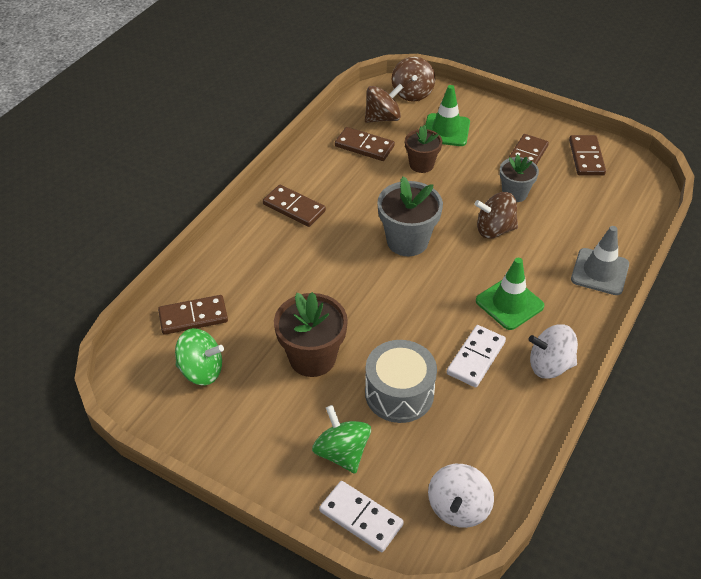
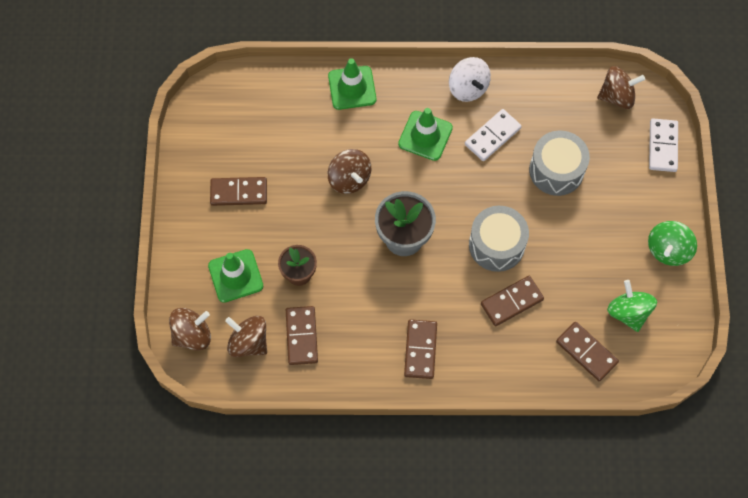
camera: 120 degrees left, 20 degrees up
brown flower pot [274,292,348,377] -> none
green spinning top [312,405,371,474] -> green spinning top moved to [648,221,697,266]
white spinning top [428,464,494,528] -> brown spinning top [597,66,645,109]
white domino [447,325,506,387] -> white domino turned 45 degrees counterclockwise [465,109,522,161]
grey flower pot [500,154,539,202] -> none
brown domino [569,135,606,176] -> brown domino moved to [481,276,544,326]
grey traffic cone [571,226,629,295] -> green traffic cone [328,58,376,110]
none -> grey drum [469,206,529,272]

